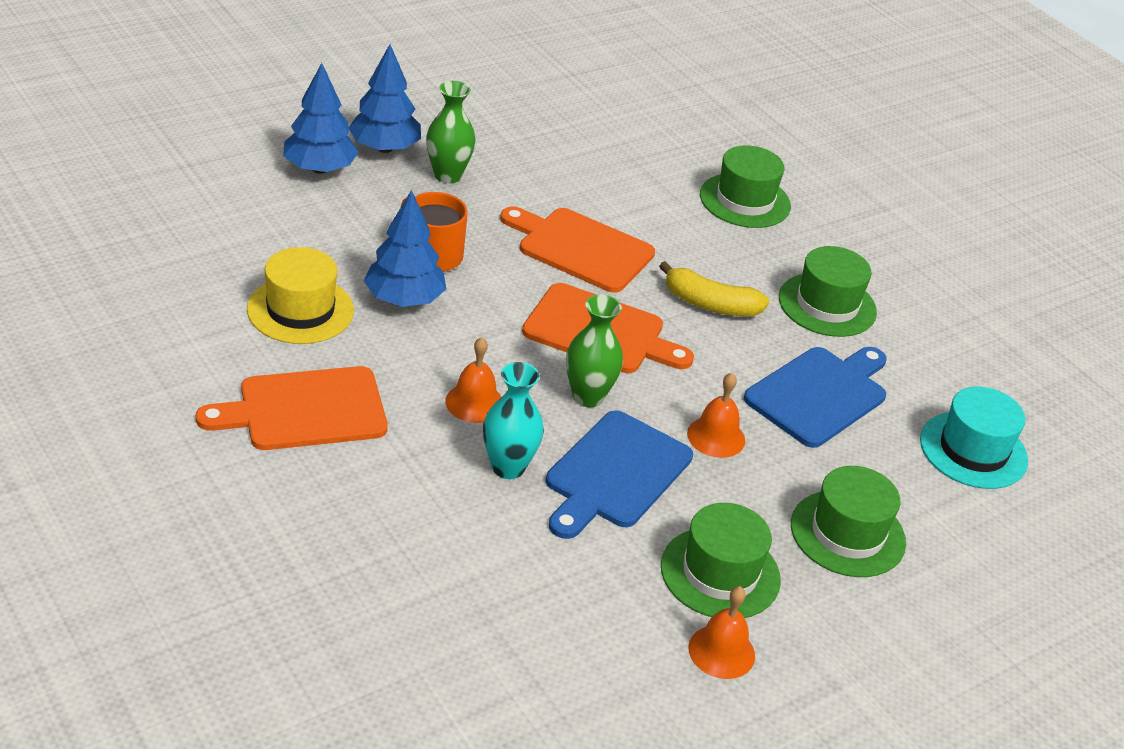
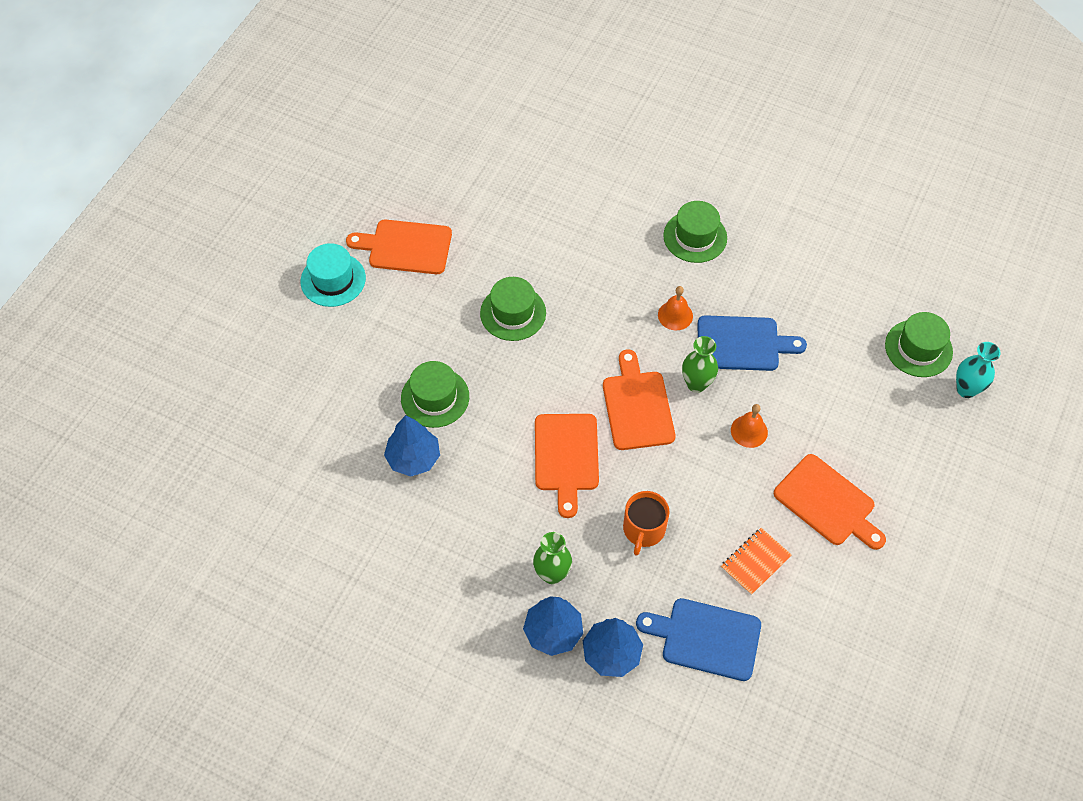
camera: 115 degrees left, 20 degrees up
yellow hat [247,247,354,344] -> orange notebook [721,528,792,595]
blue tree [364,190,446,307] -> blue tree moved to [384,415,440,477]
turquoise vase [483,362,544,479] -> turquoise vase moved to [956,342,1000,398]
yellow banana [659,261,769,317] -> none
green hat [661,503,781,618] -> green hat moved to [885,312,953,377]
orange bell [688,586,755,679] -> none
blue cutting board [744,347,887,448] -> blue cutting board moved to [636,598,761,681]
turquoise hat [920,387,1028,489] -> turquoise hat moved to [300,243,366,307]
none -> orange cutting board [346,220,452,274]

